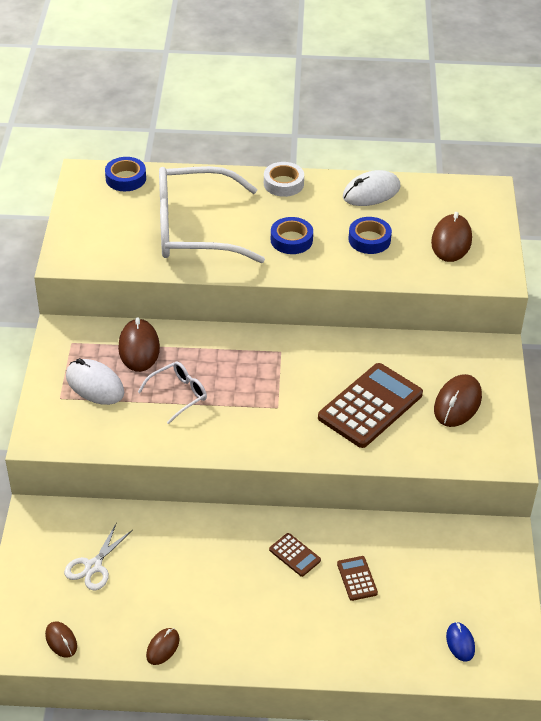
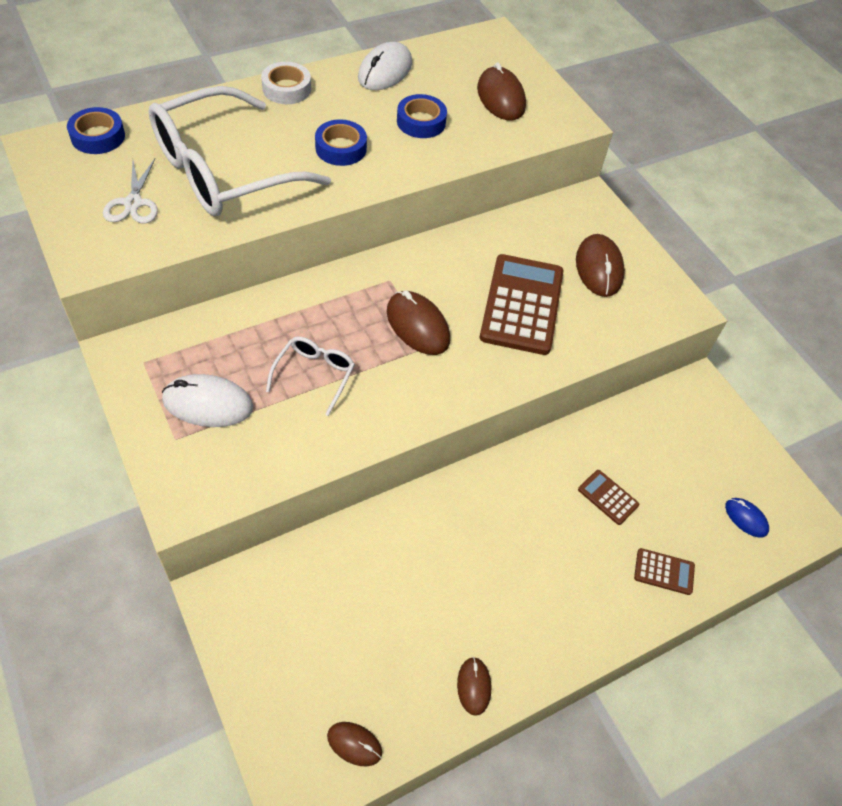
camera: 35 degrees left, 10 degrees up
white scissors [64,522,133,590] -> white scissors moved to [103,159,158,224]
brown mouse [118,317,160,372] -> brown mouse moved to [387,290,450,355]
brown calculator [269,533,321,577] -> brown calculator moved to [634,548,695,595]

